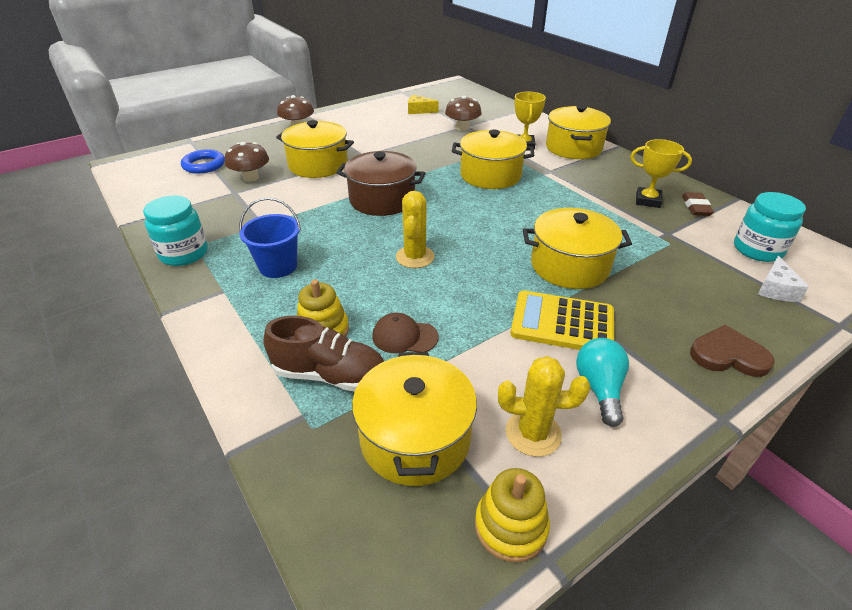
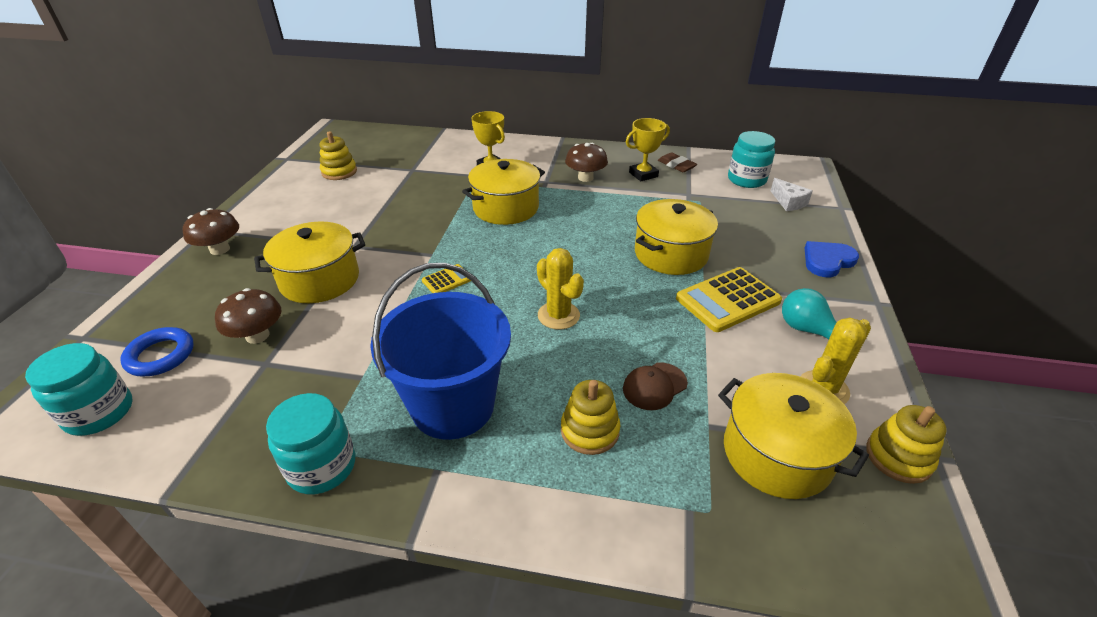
camera: 45 degrees left, 0 degrees up
blue bucket [239,197,301,278] -> blue bucket [370,263,511,440], size x1.75
brown shoe [263,316,384,392] -> none
brown pot [336,151,426,216] -> yellow calculator [422,264,471,293]
yellow cheese [408,95,439,114] -> yellow stacking toy [320,131,357,180]
brown mushroom [445,96,482,131] -> brown mushroom moved to [565,143,608,182]
yellow pot [546,105,611,159] -> none
brown heart [690,325,775,377] -> blue heart [805,241,859,277]
none -> turquoise jar [25,343,132,436]

